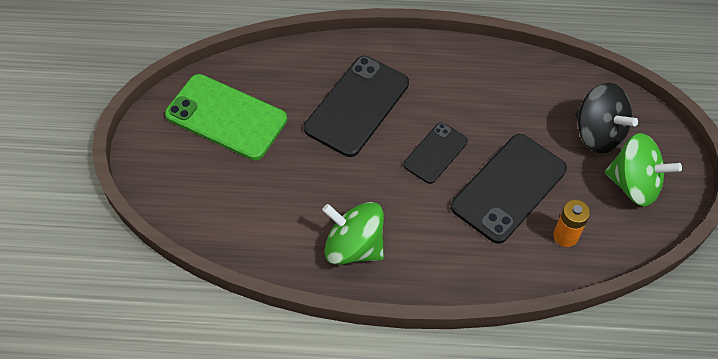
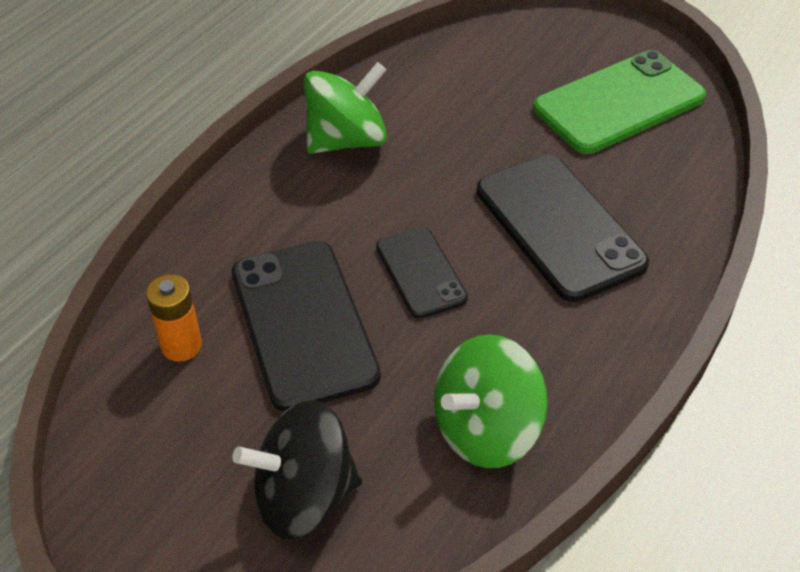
camera: 120 degrees right, 10 degrees down
green spinning top [605,133,682,206] -> green spinning top moved to [434,334,548,468]

